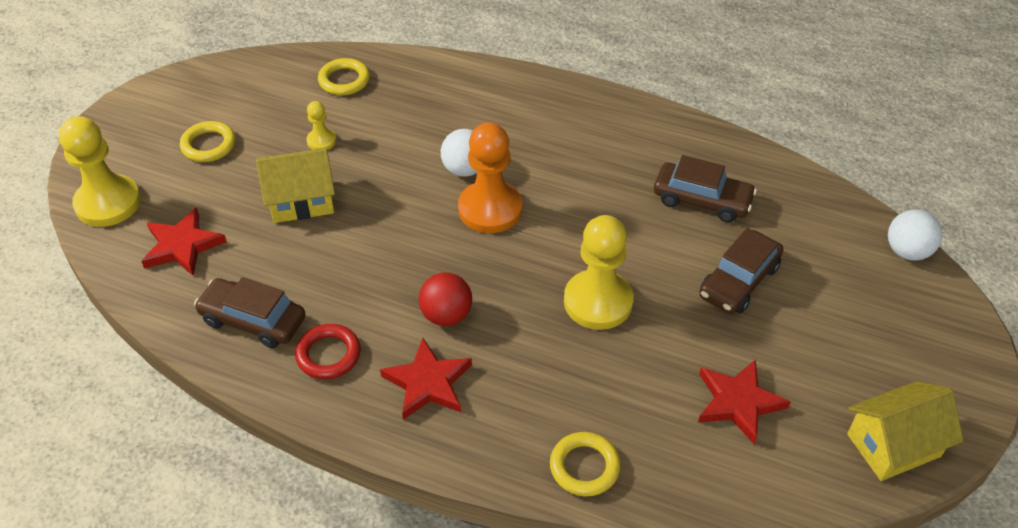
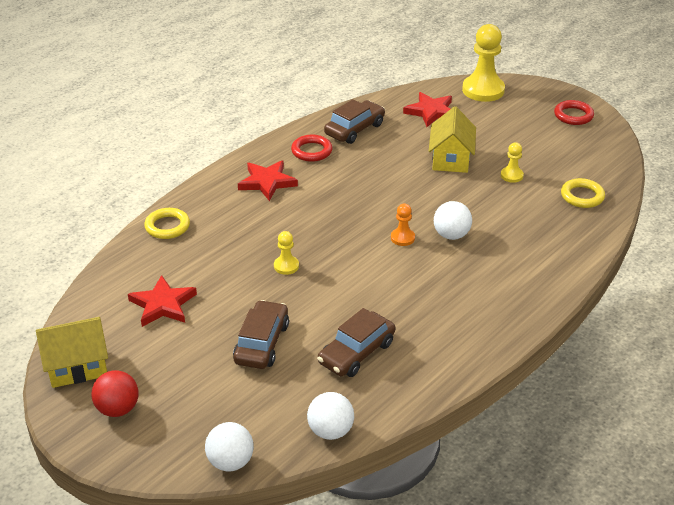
camera: 110 degrees right, 10 degrees down
yellow ring [180,121,236,162] -> none
red ball [419,273,472,326] -> red ball moved to [92,370,138,417]
orange pawn [458,122,522,233] -> orange pawn [391,204,415,246], size x0.48
yellow pawn [564,215,634,330] -> yellow pawn [274,231,299,275], size x0.48
brown car [699,228,783,314] -> brown car turned 45 degrees clockwise [233,300,289,369]
yellow house [847,381,964,481] -> yellow house turned 75 degrees clockwise [36,317,108,388]
none -> white ball [307,392,354,440]
none -> red ring [554,100,594,125]

